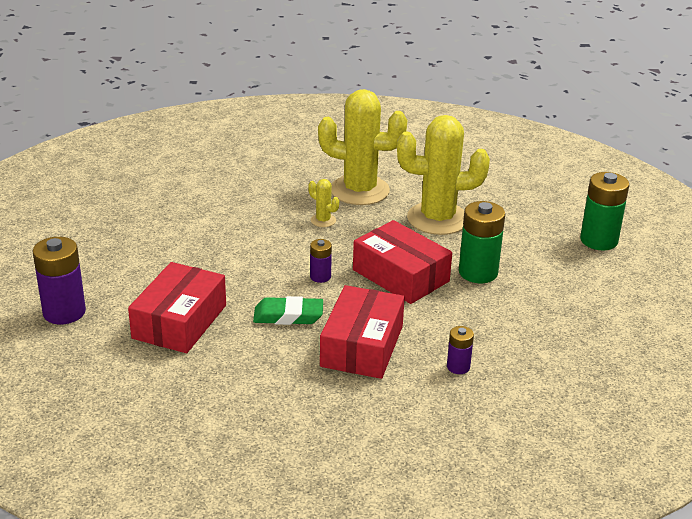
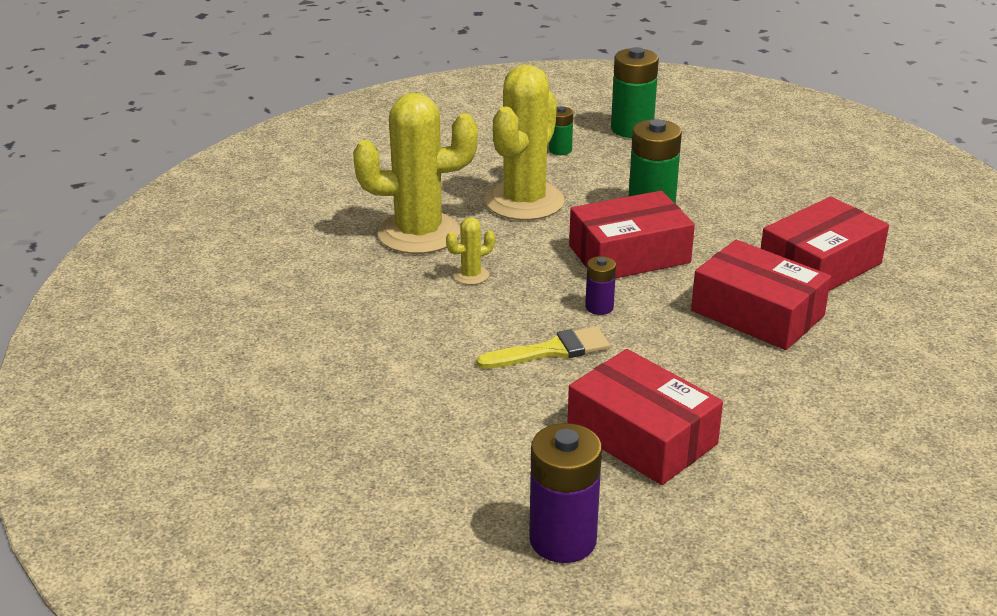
camera: 65 degrees left, 0 degrees up
green eraser [253,296,323,325] -> none
yellow cactus [318,89,407,205] -> yellow cactus turned 45 degrees clockwise [353,92,478,254]
purple battery [447,326,474,374] -> red box [761,197,889,291]
none -> yellow brush [477,327,610,369]
none -> green battery [549,106,573,155]

